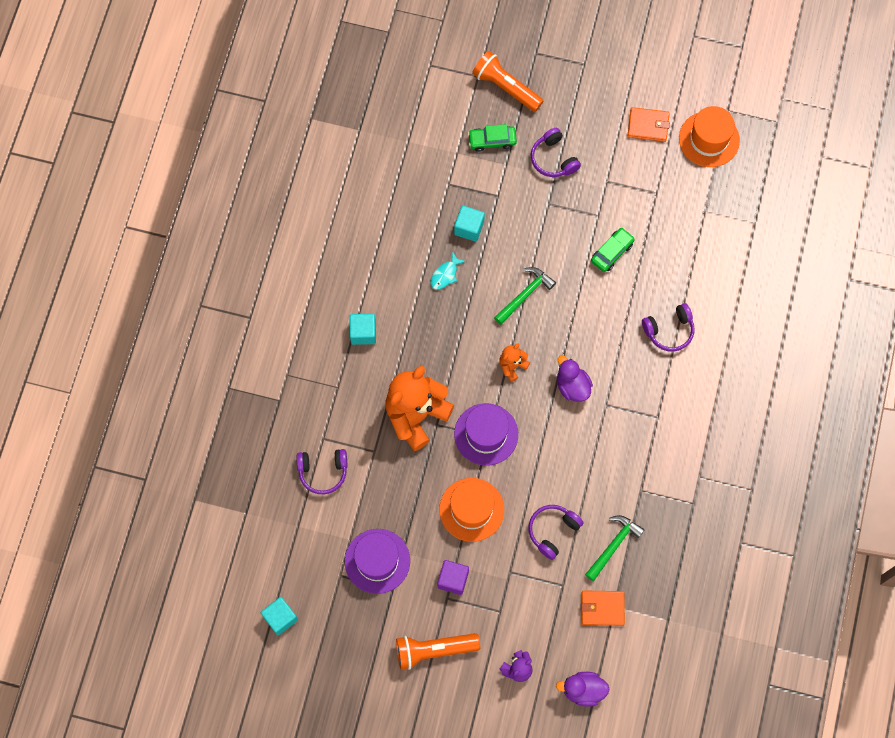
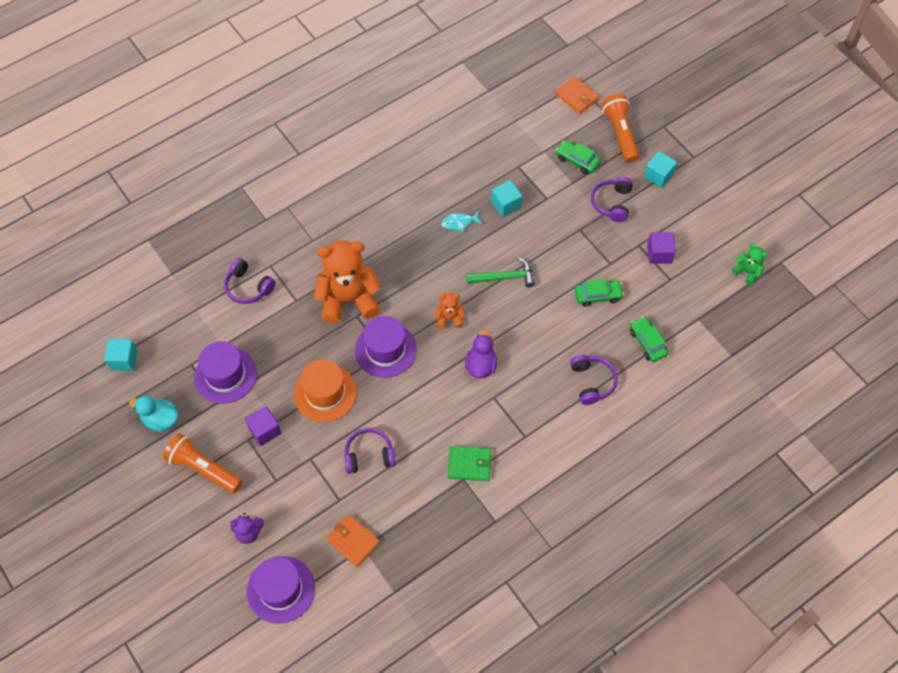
camera: 40 degrees right, 10 degrees down
turquoise cube [350,314,376,345] -> turquoise cube moved to [644,151,677,188]
purple duck [556,672,610,706] -> purple hat [247,556,315,624]
green hammer [585,515,645,581] -> none
orange wallet [627,107,670,142] -> orange wallet moved to [555,76,599,114]
purple headphones [642,303,694,352] -> purple headphones turned 120 degrees counterclockwise [570,355,618,405]
orange hat [679,106,740,167] -> green teddy bear [732,244,768,285]
none -> turquoise duck [129,395,179,432]
none -> green wallet [448,446,492,481]
none -> green car [630,316,668,362]
none -> purple cube [647,232,676,264]

